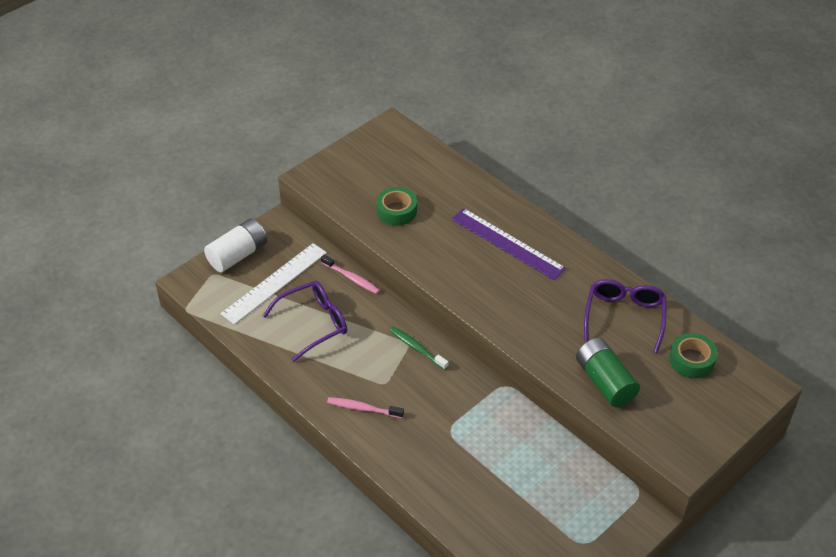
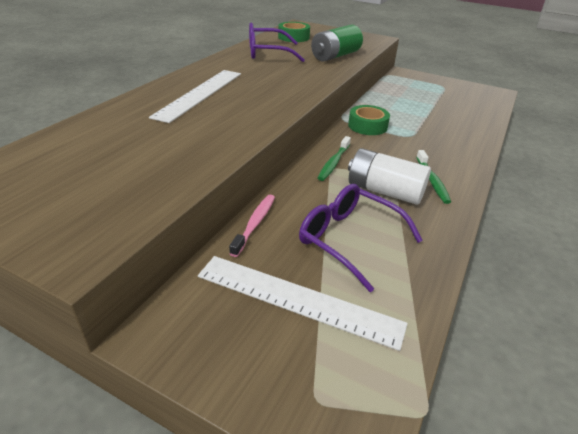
camera: 110 degrees left, 10 degrees down
white battery [204,218,267,272] -> white battery moved to [348,148,431,205]
pink toothbrush [327,397,404,418] -> green toothbrush [416,150,451,204]
green tape [376,187,417,226] -> green tape moved to [348,105,390,135]
purple ruler [451,208,566,280] -> white ruler [149,70,241,123]

